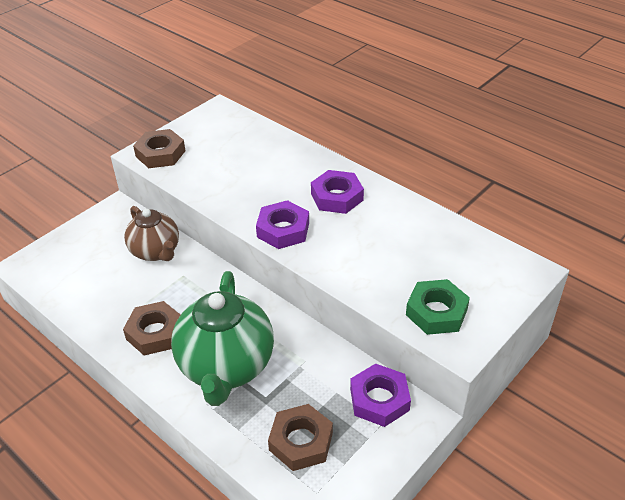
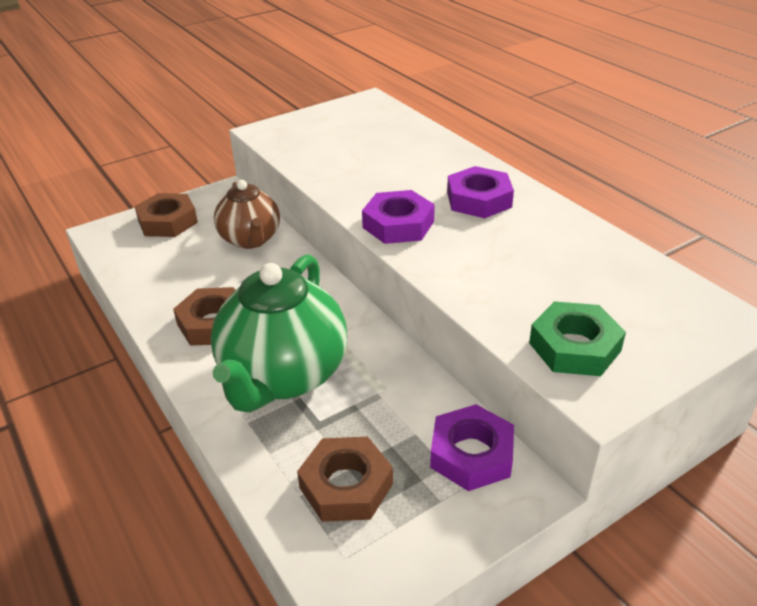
camera: 15 degrees right, 5 degrees down
brown nut [133,129,185,168] -> brown nut moved to [134,193,198,237]

